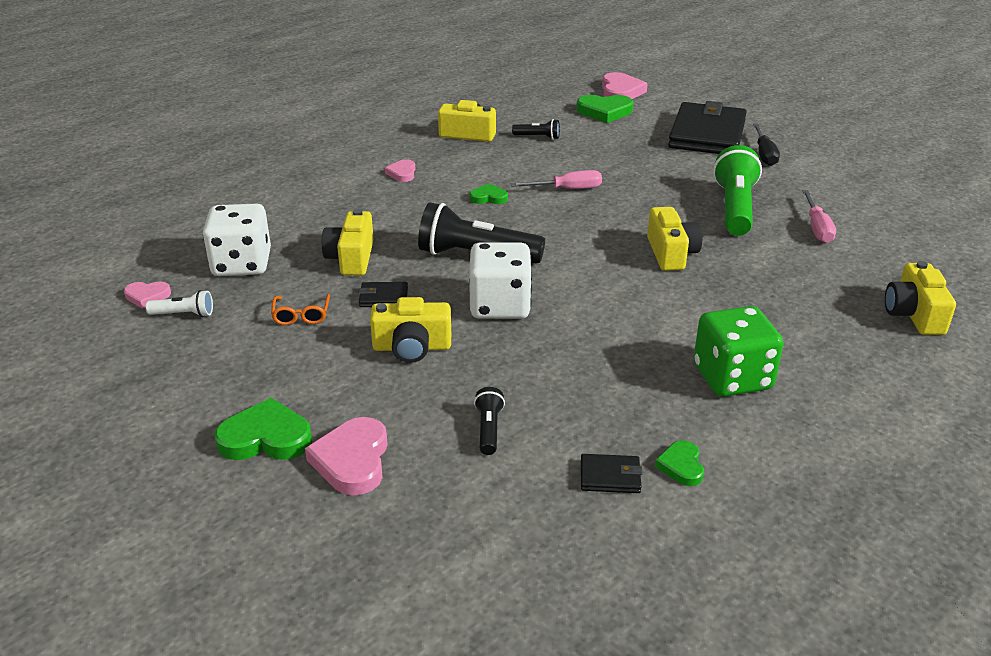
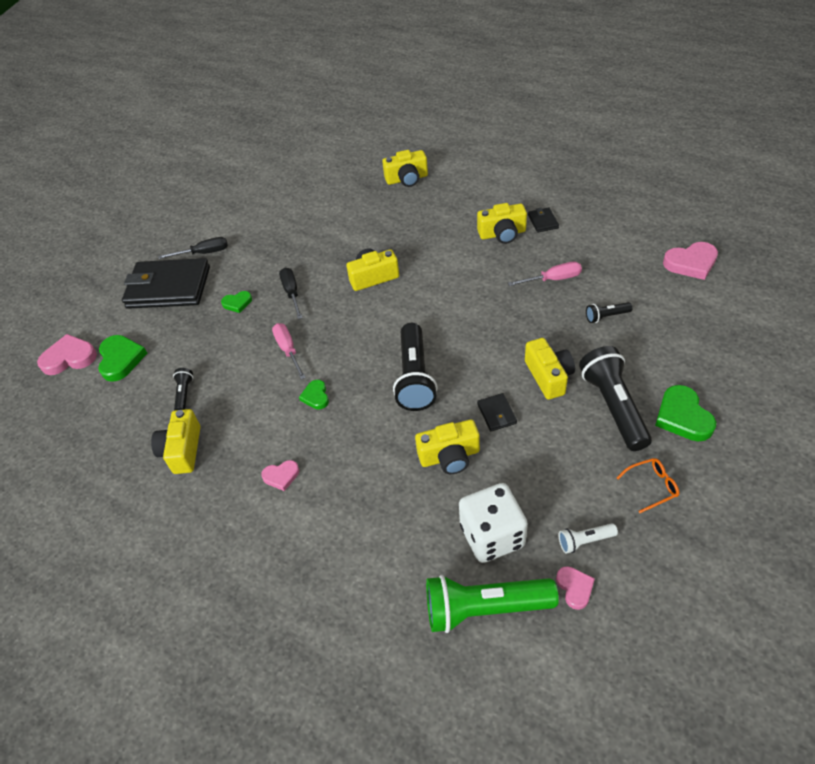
camera: 100 degrees left, 15 degrees up
white flashlight [146,290,213,317] -> white flashlight turned 90 degrees counterclockwise [559,523,618,554]
orange glasses [271,294,330,325] -> orange glasses moved to [617,458,679,513]
pink heart [305,417,388,495] -> pink heart moved to [663,242,718,280]
white dice [469,242,532,319] -> none
black wallet [581,454,643,493] -> black wallet moved to [528,207,559,233]
green heart [655,440,704,486] -> green heart moved to [221,291,252,313]
green dice [694,306,783,397] -> yellow camera [477,203,527,244]
green flashlight [713,145,762,236] -> green flashlight moved to [426,575,559,633]
pink screwdriver [802,190,836,243] -> pink screwdriver moved to [508,262,582,286]
none -> black screwdriver [279,268,302,319]
none -> black flashlight [579,346,652,451]

